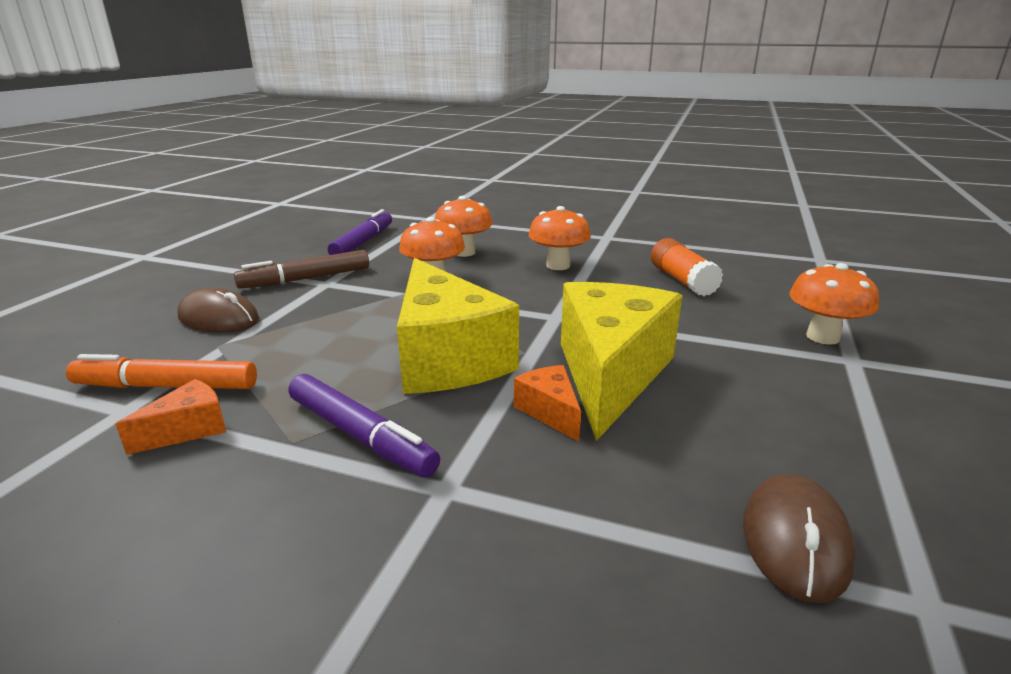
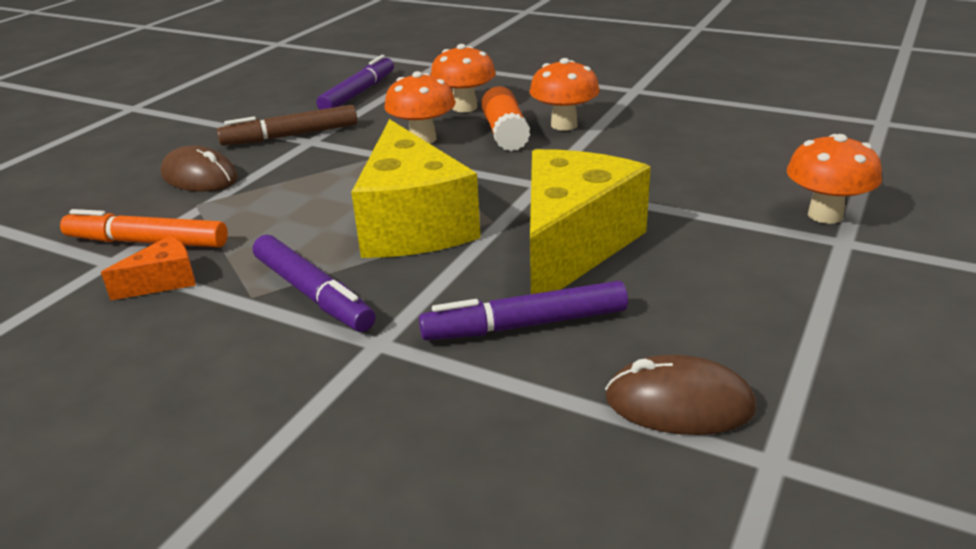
camera: 10 degrees right, 5 degrees up
orange cheese [514,365,581,442] -> none
orange glue stick [651,238,723,296] -> orange glue stick moved to [481,86,530,151]
brown mouse [743,474,856,603] -> brown mouse turned 75 degrees clockwise [605,355,757,435]
none -> purple marker [419,281,628,341]

